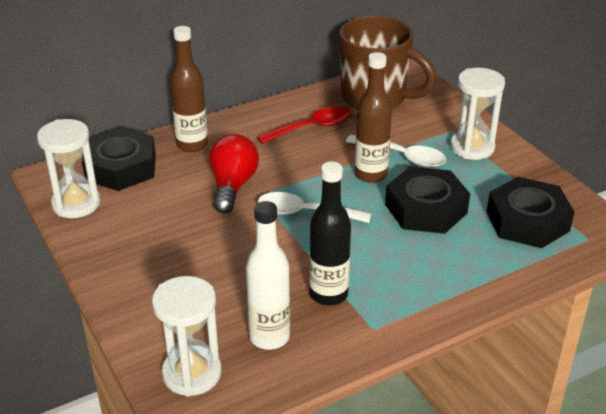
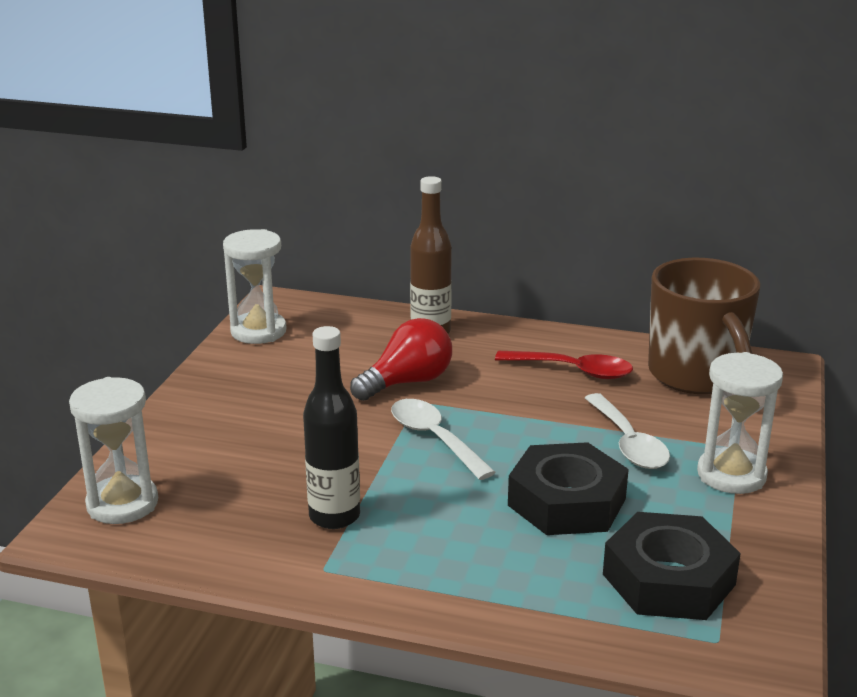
camera: 45 degrees right, 10 degrees down
black nut [82,127,156,191] -> none
white bottle [246,201,290,350] -> none
brown bottle [355,52,392,183] -> none

